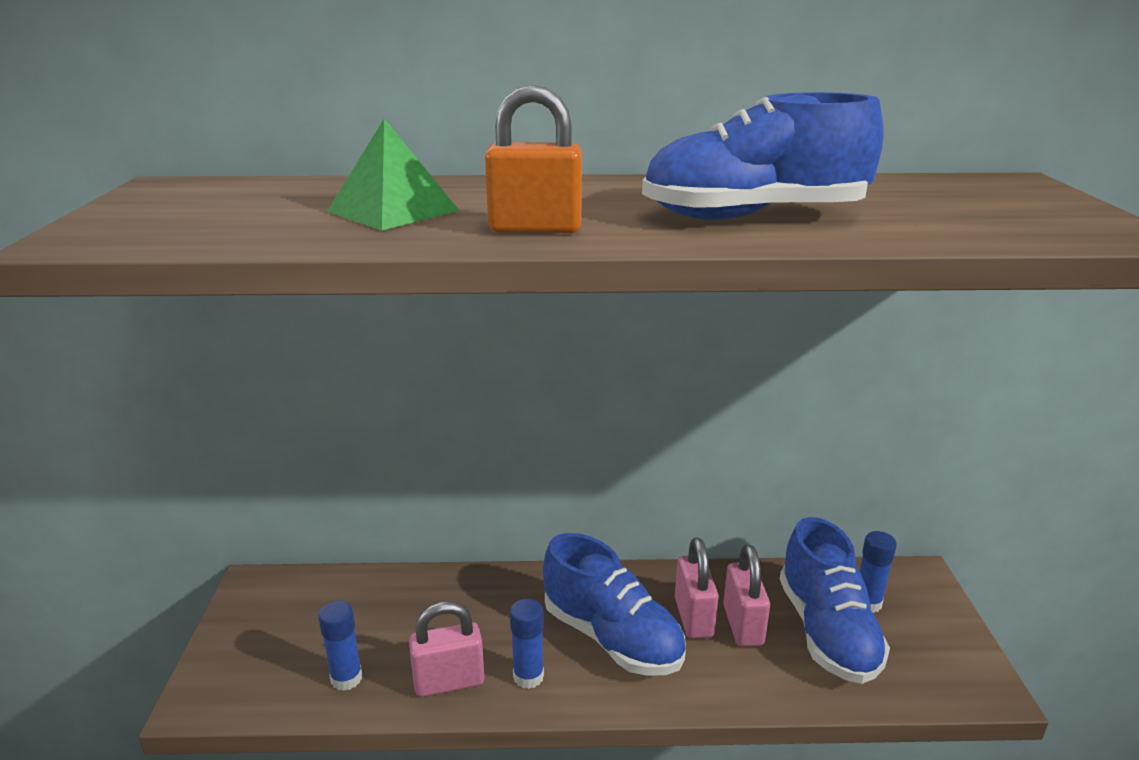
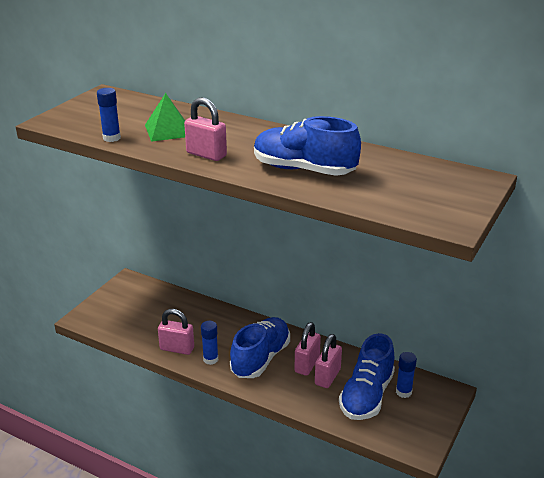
camera: 30 degrees right, 5 degrees up
blue glue stick [318,600,362,691] -> blue glue stick moved to [97,88,121,142]
orange padlock [485,85,582,233] -> pink padlock [184,97,227,161]
blue shoe [543,533,686,676] -> blue shoe turned 135 degrees counterclockwise [230,317,290,378]

